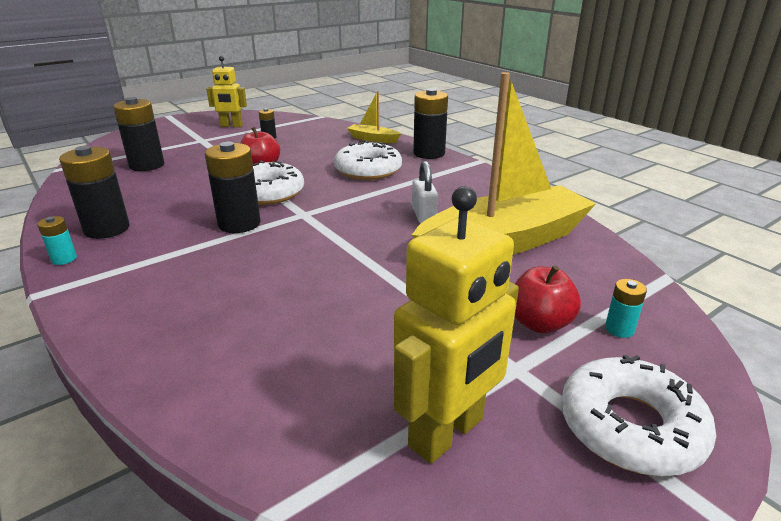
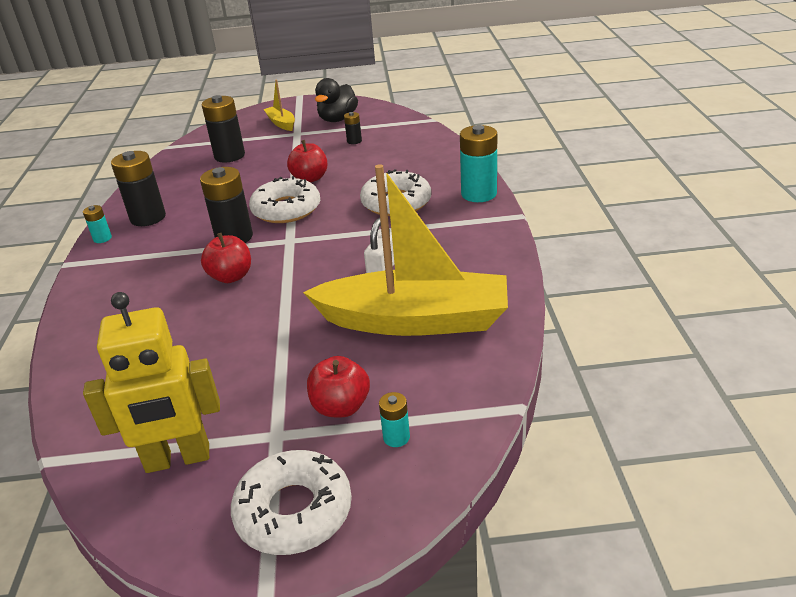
camera: 35 degrees right, 5 degrees up
yellow robot [206,56,247,127] -> black duck [315,78,358,122]
yellow boat [347,91,401,143] -> yellow boat moved to [263,80,295,131]
black battery [413,88,448,159] -> turquoise battery [460,125,497,202]
none -> red apple [201,233,251,283]

